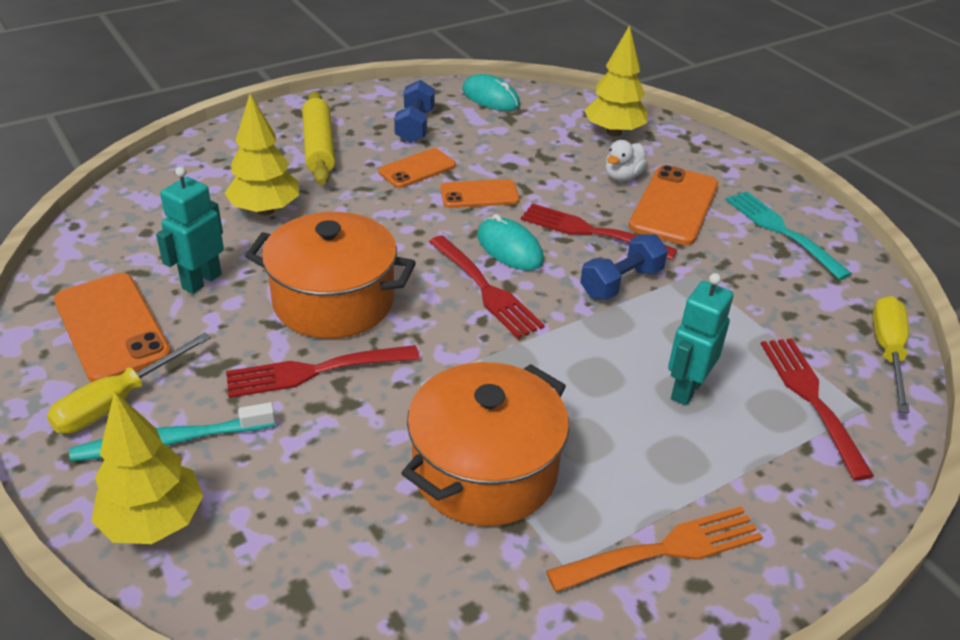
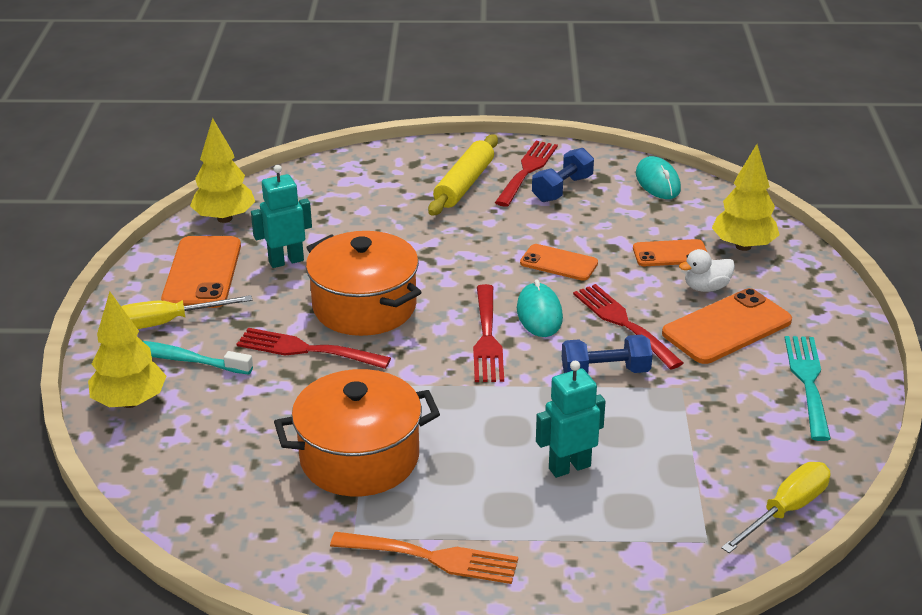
camera: 35 degrees right, 5 degrees down
yellow tree [224,93,299,216] -> yellow tree moved to [190,118,255,223]
orange phone [378,148,456,188] -> orange phone moved to [633,239,708,266]
red fork [761,338,874,480] -> red fork moved to [495,141,558,207]

